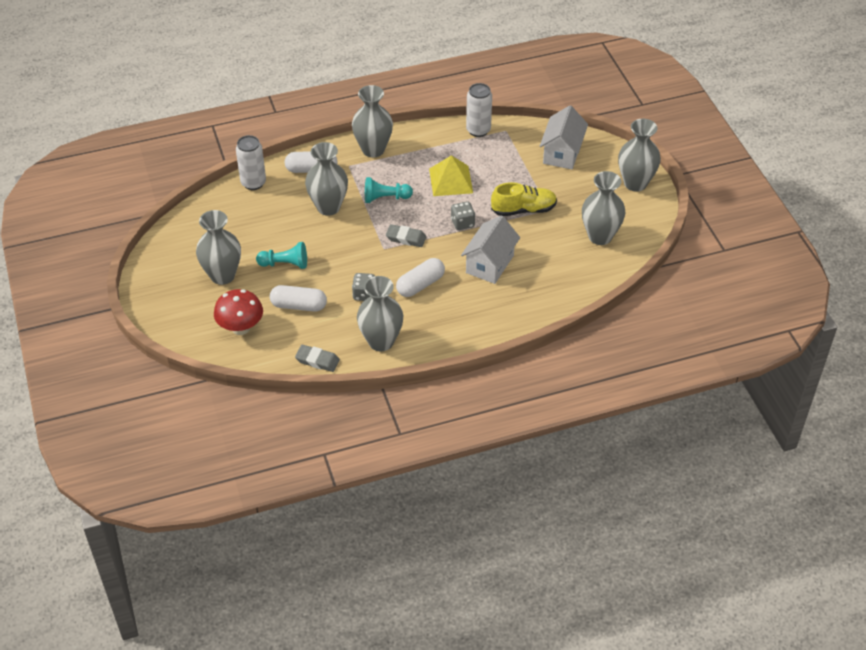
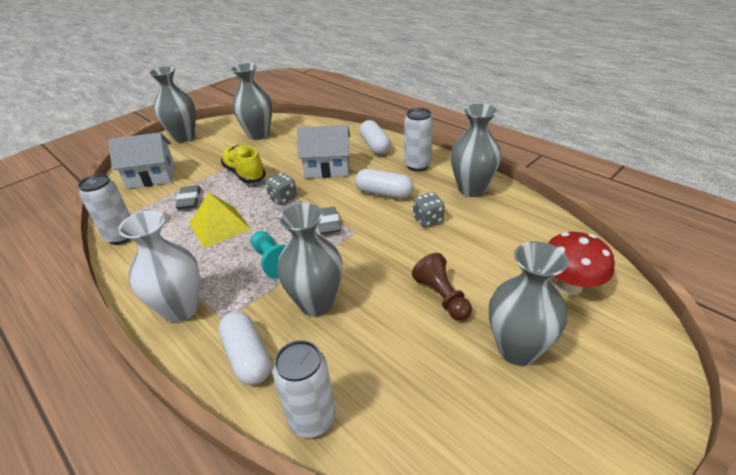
camera: 115 degrees left, 10 degrees down
turquoise pawn [256,242,307,269] -> brown pawn [412,253,472,321]
white capsule [270,285,327,312] -> white capsule moved to [359,120,391,155]
grey eraser [295,345,340,372] -> grey eraser moved to [175,185,201,210]
grey vase [352,85,393,157] -> white vase [118,211,200,322]
none -> white can [404,108,433,171]

